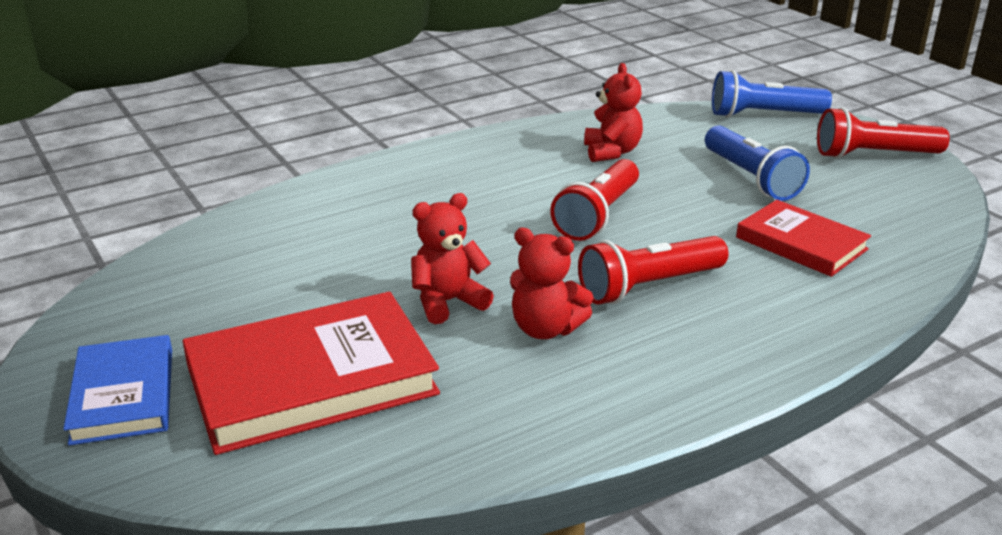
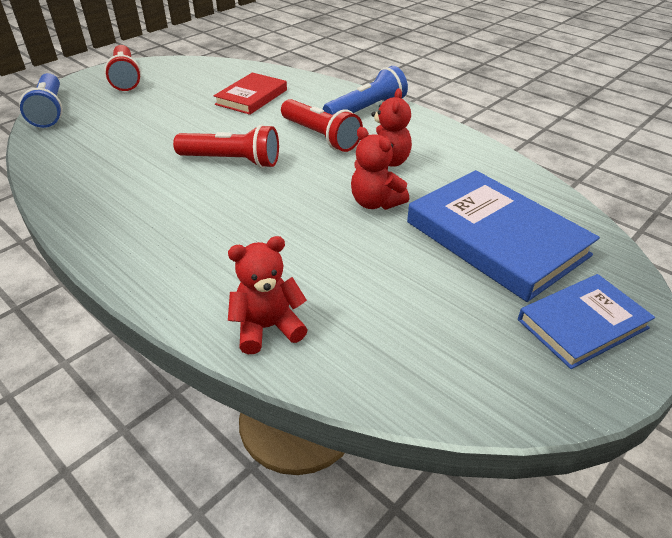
camera: 105 degrees left, 10 degrees up
red book [182,292,440,455] -> blue book [407,170,600,302]
red teddy bear [584,63,643,162] -> red teddy bear moved to [228,236,307,354]
blue flashlight [705,126,810,201] -> blue flashlight moved to [323,66,408,115]

